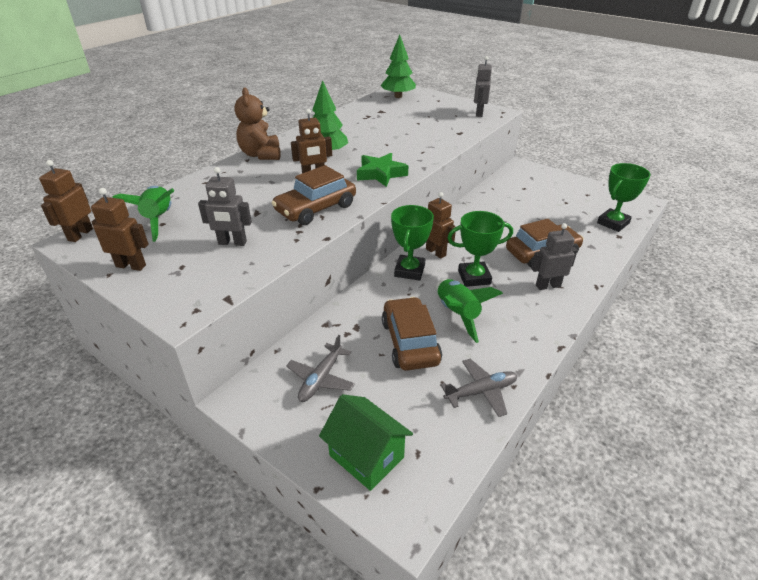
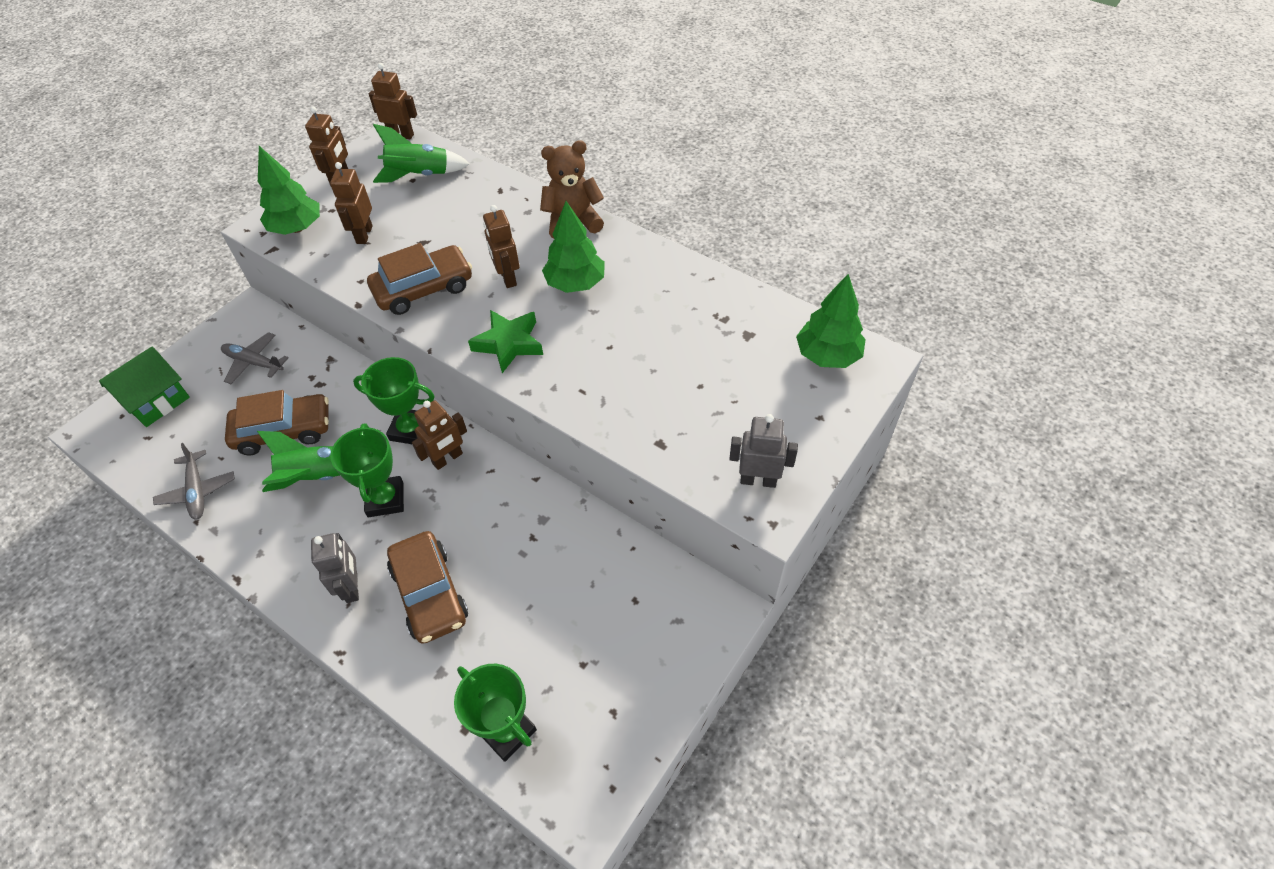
camera: 90 degrees right, 15 degrees up
grey robot [198,167,252,246] -> brown robot [330,162,373,244]
brown car [272,165,356,225] -> brown car turned 105 degrees clockwise [367,243,472,315]
none -> green tree [258,146,320,235]

